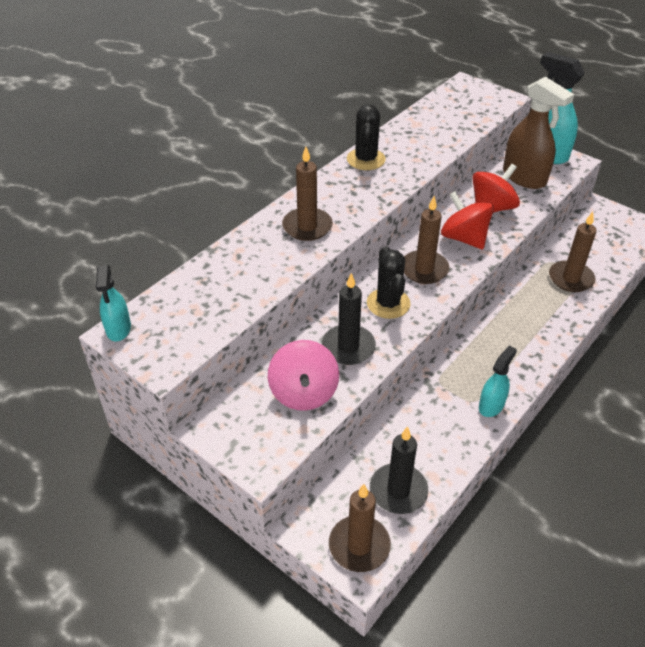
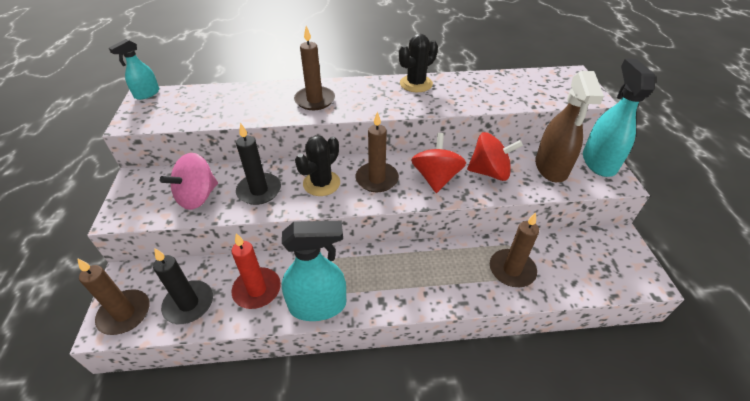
camera: 45 degrees right, 0 degrees up
turquoise spray bottle [479,345,517,417] -> turquoise spray bottle [281,221,346,321], size x1.77
none -> red candle [231,233,281,309]

